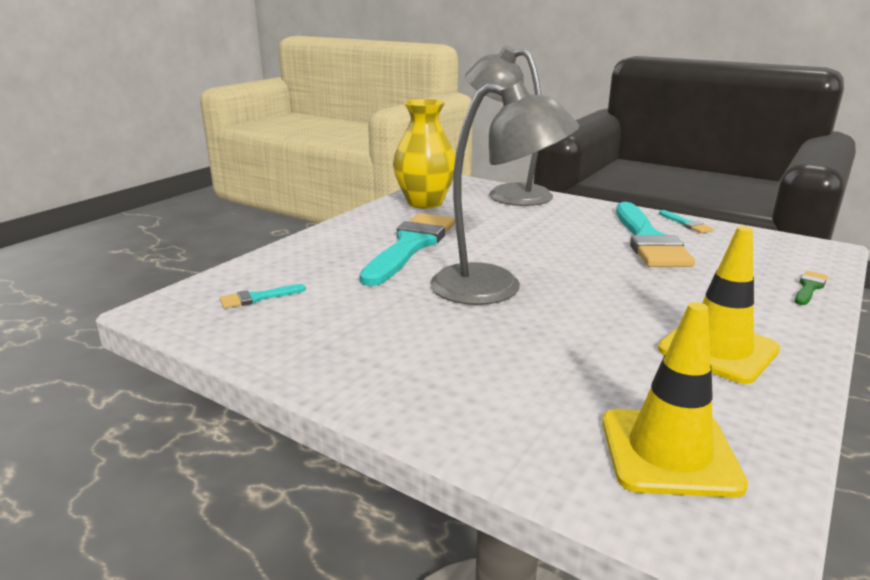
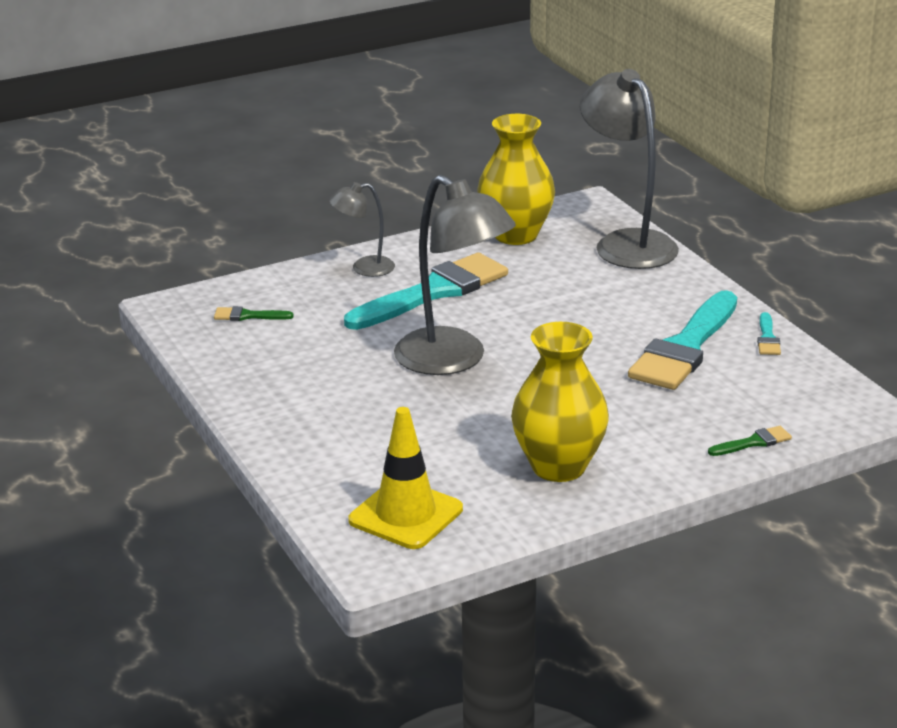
camera: 30 degrees right, 5 degrees up
turquoise brush [220,284,306,308] -> green brush [214,306,294,321]
yellow traffic cone [658,226,780,384] -> yellow vase [511,322,609,482]
none -> grey lamp [329,182,395,277]

